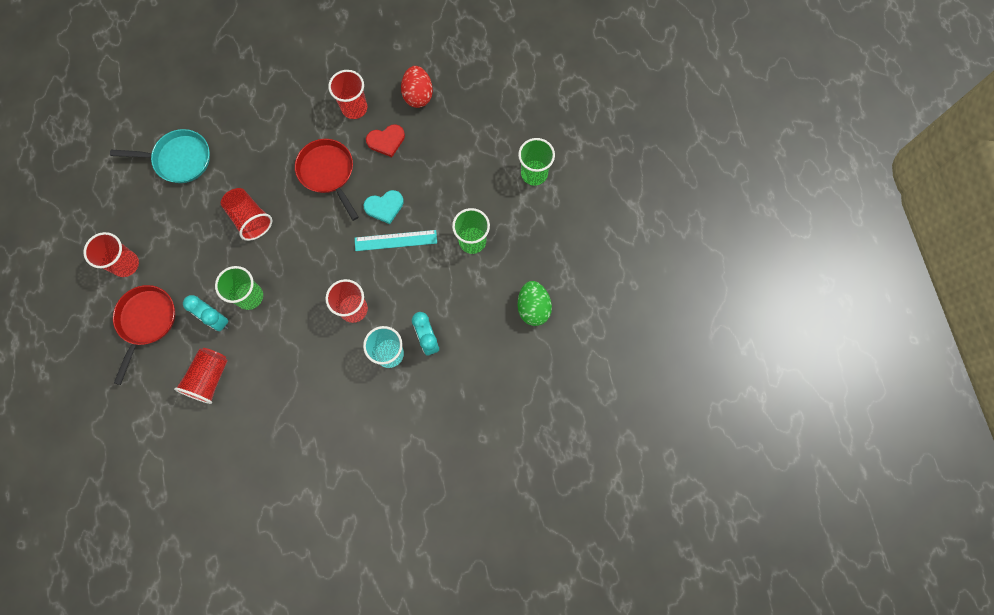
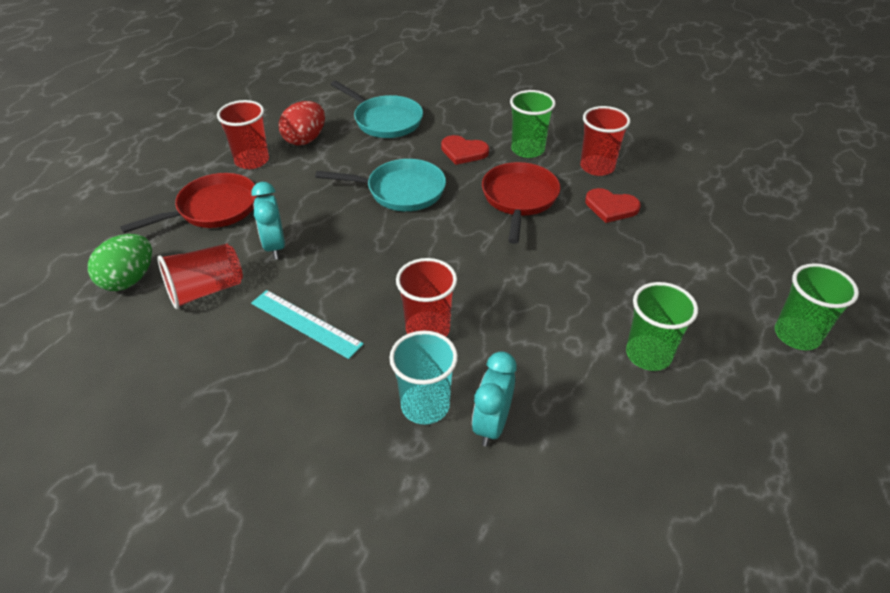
camera: 40 degrees right, 30 degrees down
green cup [215,266,263,310] -> green cup moved to [510,90,556,158]
red cup [221,188,272,241] -> turquoise pan [315,159,446,211]
turquoise ruler [355,230,437,251] -> turquoise ruler moved to [251,290,364,359]
turquoise heart [364,190,404,224] -> none
red egg [401,66,433,108] -> red egg moved to [279,101,325,145]
green egg [518,281,552,326] -> green egg moved to [88,234,152,291]
none -> red heart [441,135,489,165]

